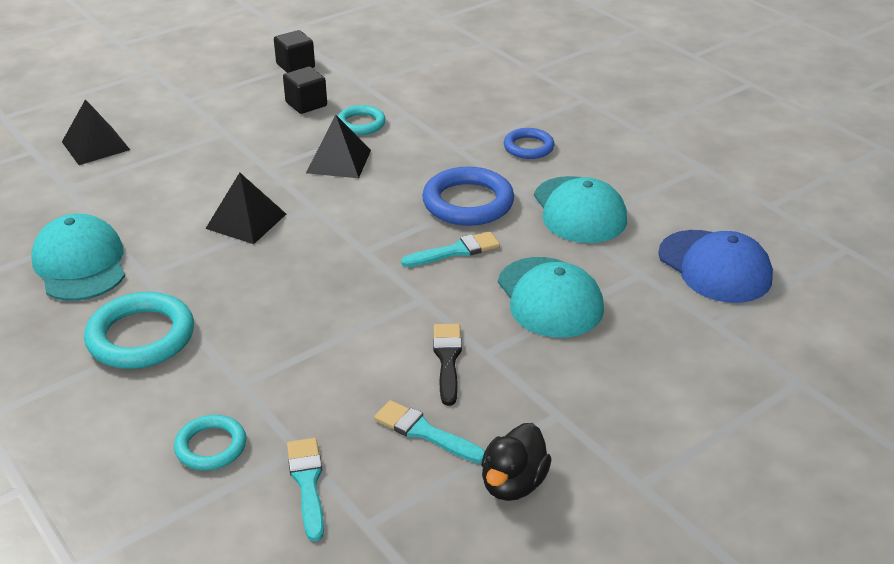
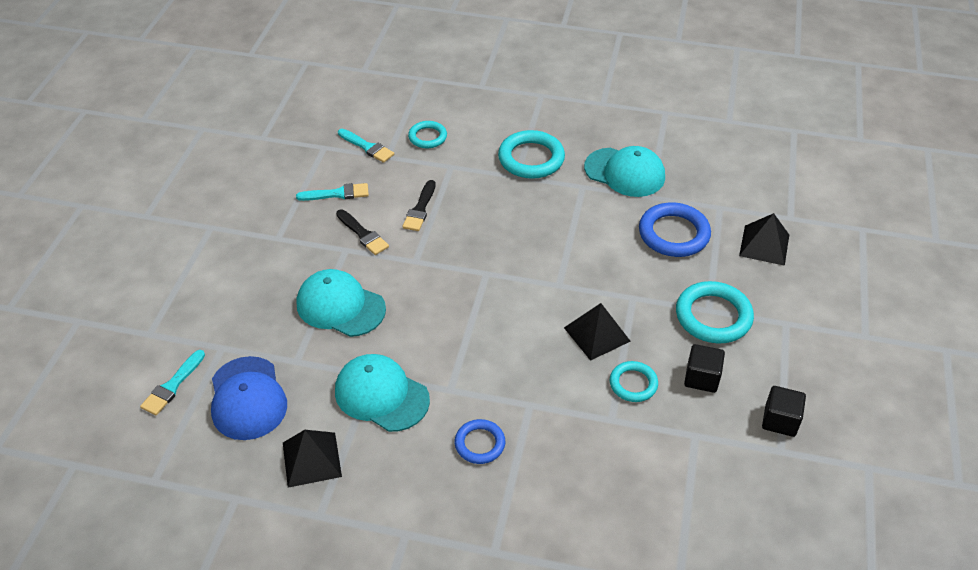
camera: 140 degrees right, 10 degrees up
black pyramid [205,173,286,244] -> black pyramid moved to [283,430,342,488]
turquoise brush [401,231,500,267] -> turquoise brush moved to [140,350,205,415]
blue ring [422,167,514,226] -> blue ring moved to [639,203,711,257]
black duck [481,423,552,501] -> none
blue cap [658,230,773,303] -> blue cap turned 120 degrees counterclockwise [211,356,287,440]
none -> black brush [402,180,436,231]
none -> turquoise ring [676,281,754,344]

